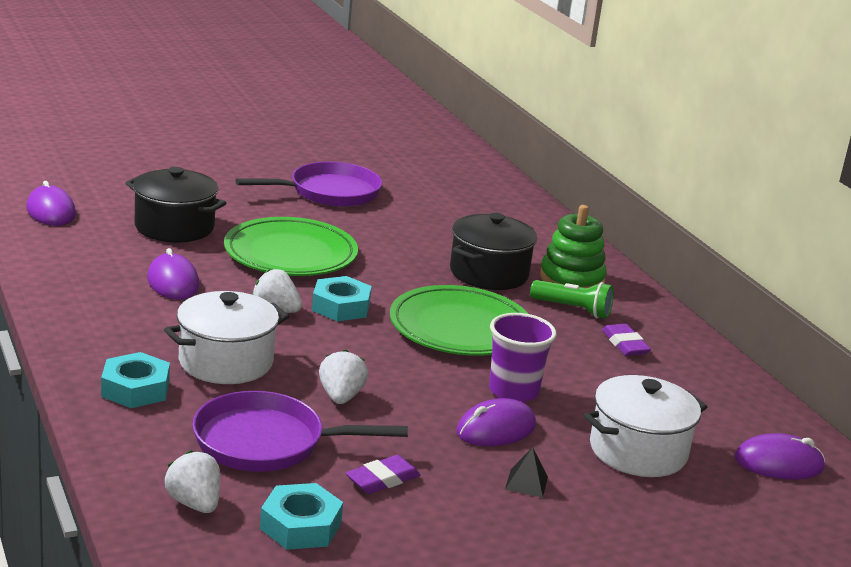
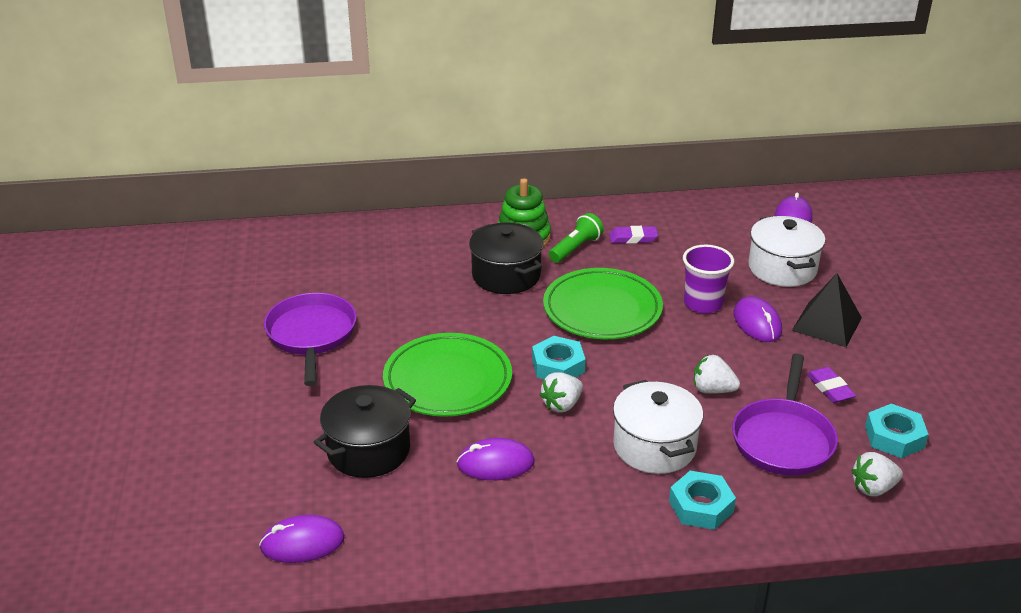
camera: 70 degrees left, 10 degrees up
black pyramid [505,447,548,498] -> black pyramid [792,273,862,347], size x2.06

